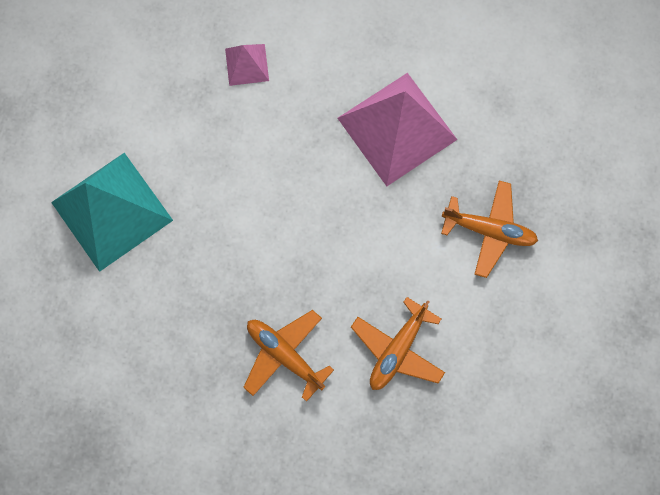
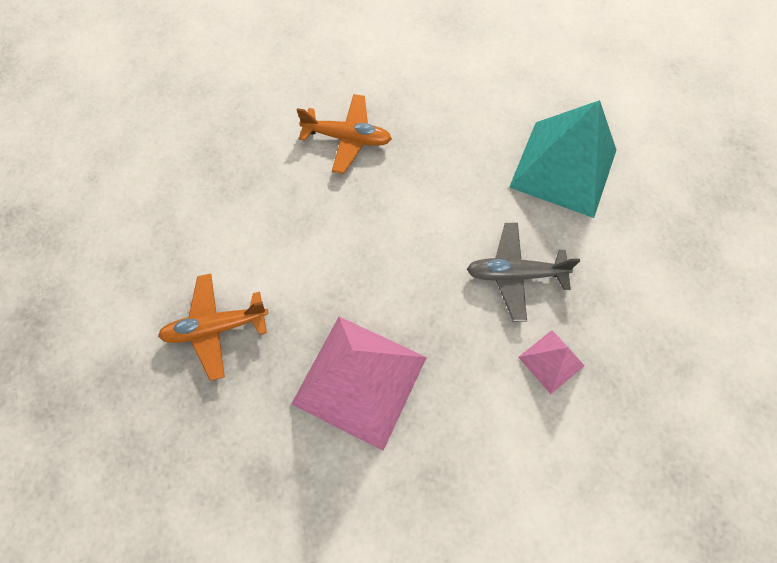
camera: 150 degrees right, 10 degrees down
orange plane [351,297,445,390] -> none
none -> grey plane [467,223,580,322]

